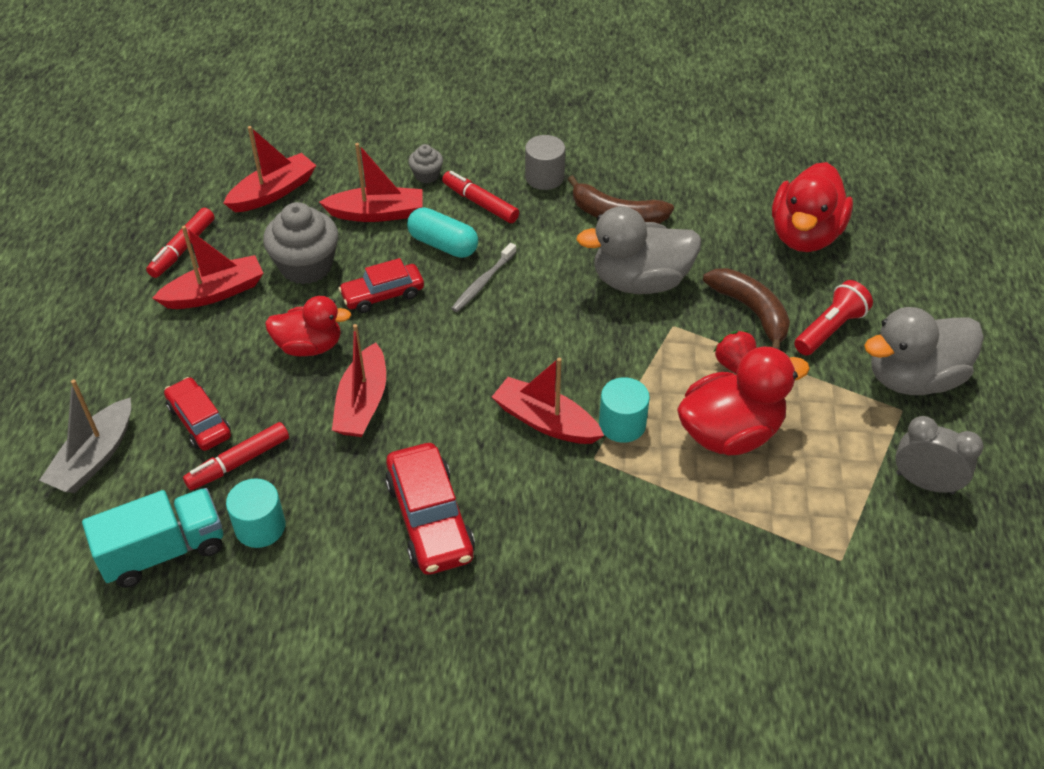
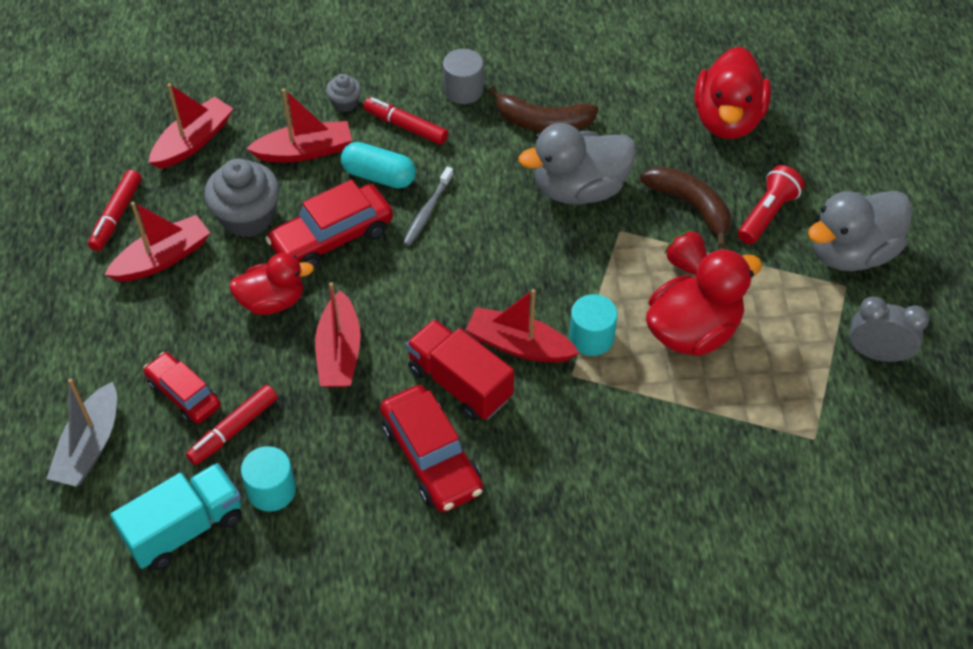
camera: 10 degrees left, 5 degrees up
red car [338,258,424,313] -> red car [265,179,393,268], size x1.53
none -> red truck [406,319,514,421]

